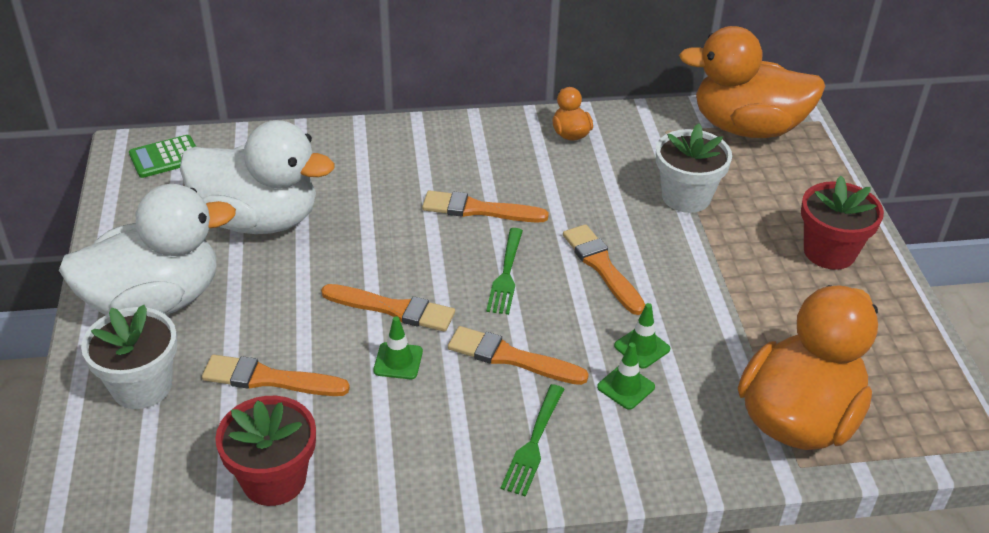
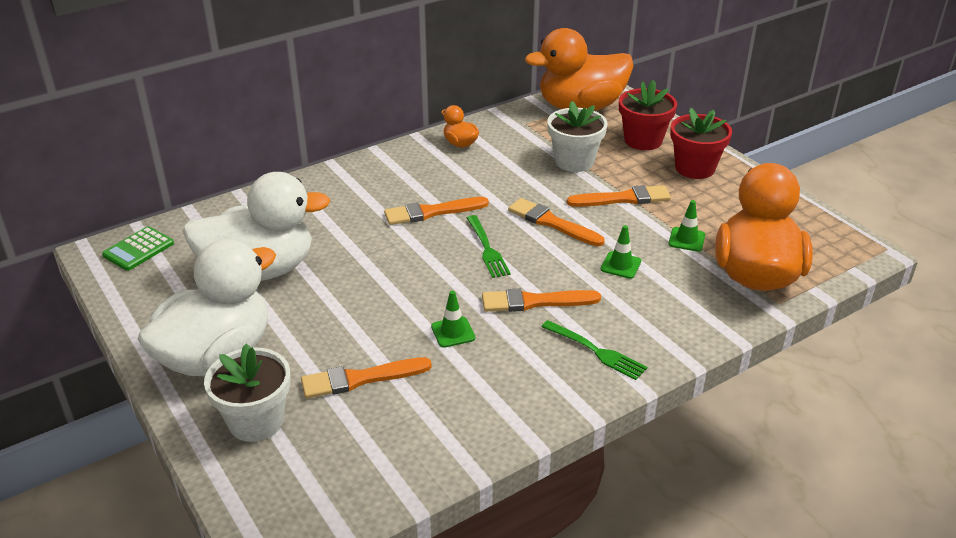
camera: 25 degrees left, 5 degrees down
red flower pot [215,396,316,506] -> red flower pot moved to [619,80,677,150]
orange brush [321,284,455,332] -> orange brush moved to [567,185,671,207]
green fork [501,384,564,497] -> green fork turned 45 degrees counterclockwise [542,320,647,380]
green traffic cone [597,343,655,410] -> green traffic cone moved to [669,200,705,252]

